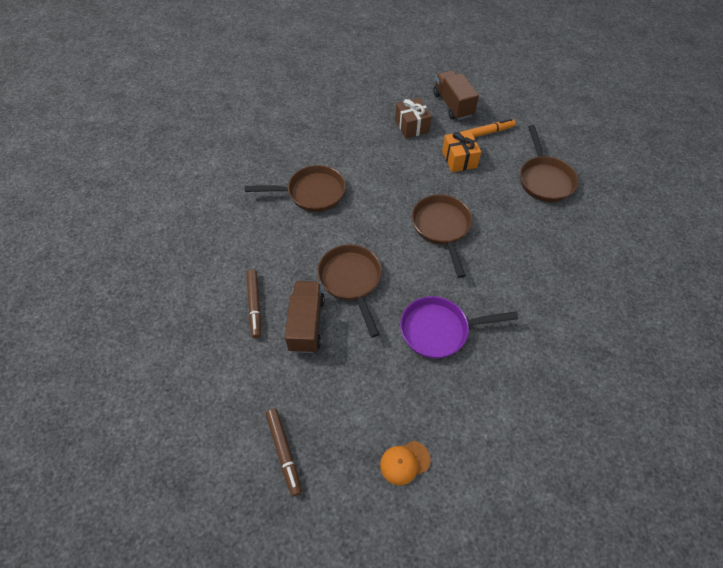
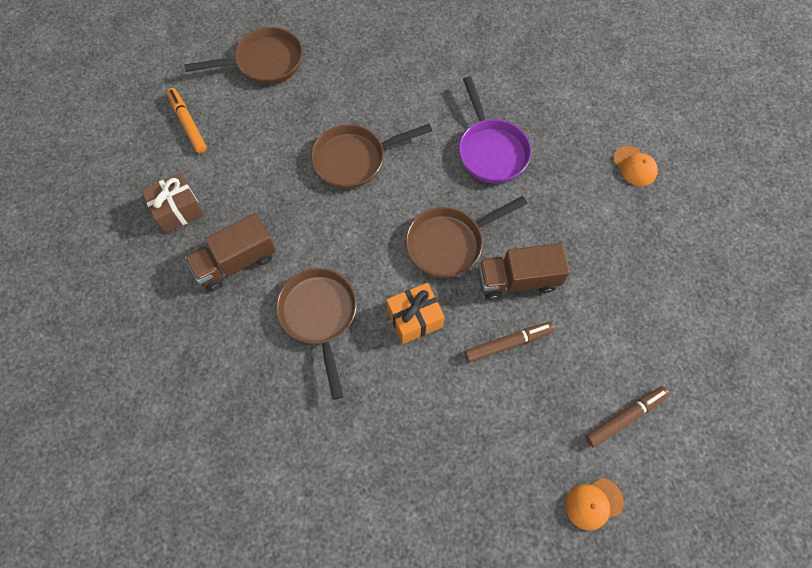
camera: 100 degrees left, 10 degrees up
brown marker [266,408,302,496] -> brown marker moved to [585,386,670,448]
brown truck [433,70,479,120] -> brown truck moved to [185,213,276,291]
orange gift [442,131,481,172] -> orange gift moved to [386,283,445,344]
none -> orange cap [566,478,624,530]

